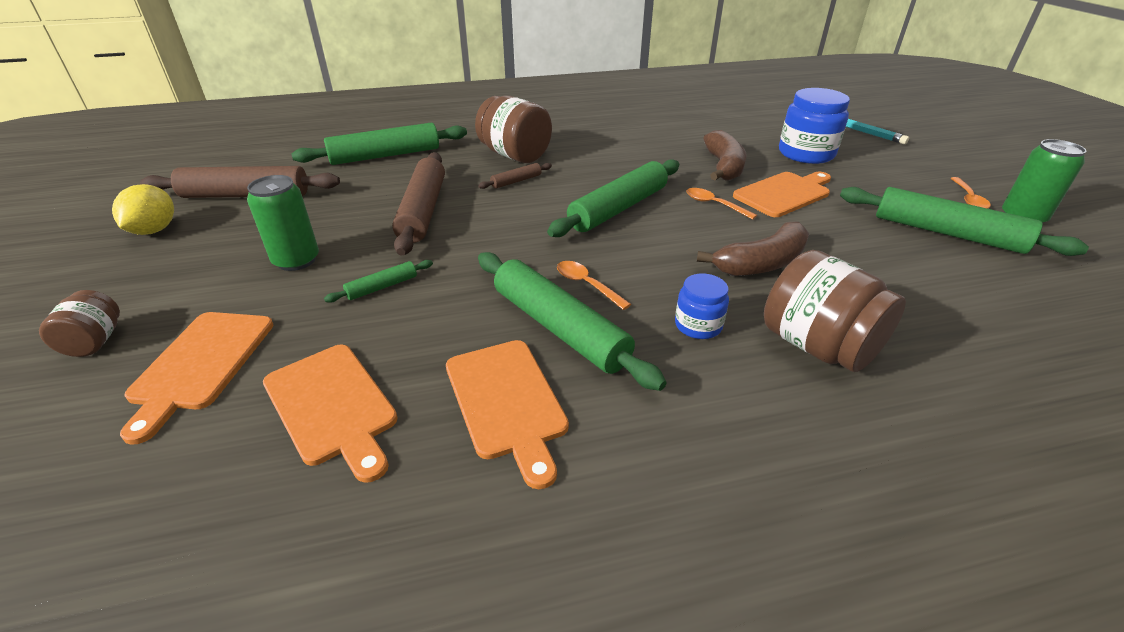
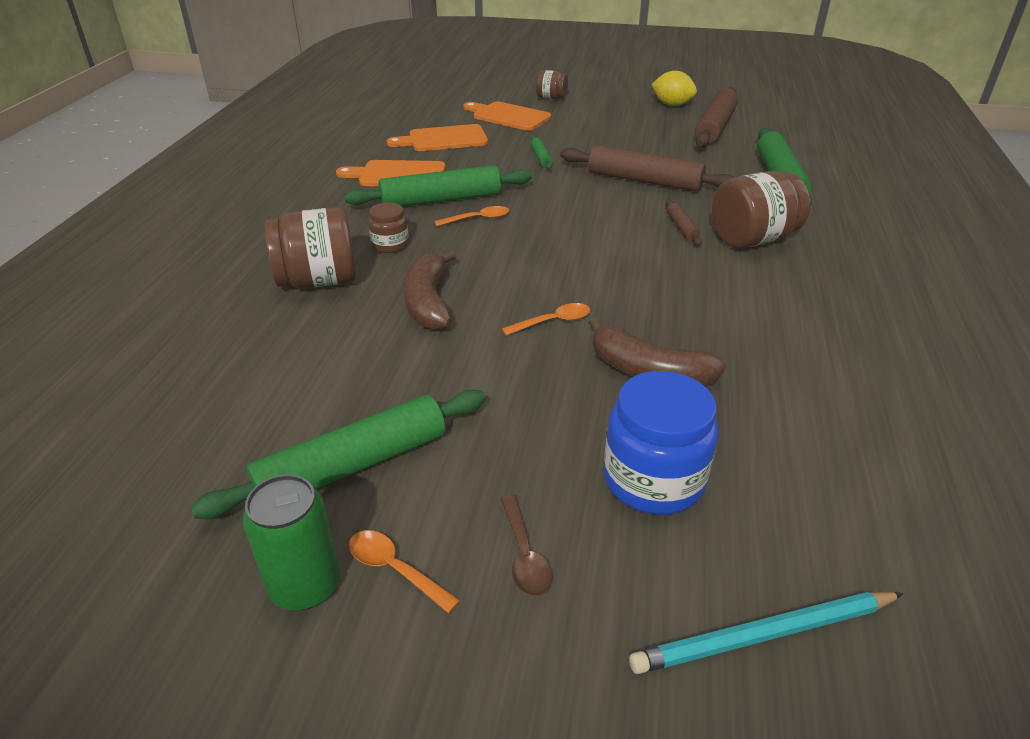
camera: 115 degrees right, 0 degrees up
green can [247,175,319,271] -> none
green rolling pin [547,159,679,237] -> none
blue jar [675,273,729,339] -> brown jar [368,202,409,253]
orange cutting board [733,172,831,217] -> none
none -> brown spoon [501,494,552,597]

